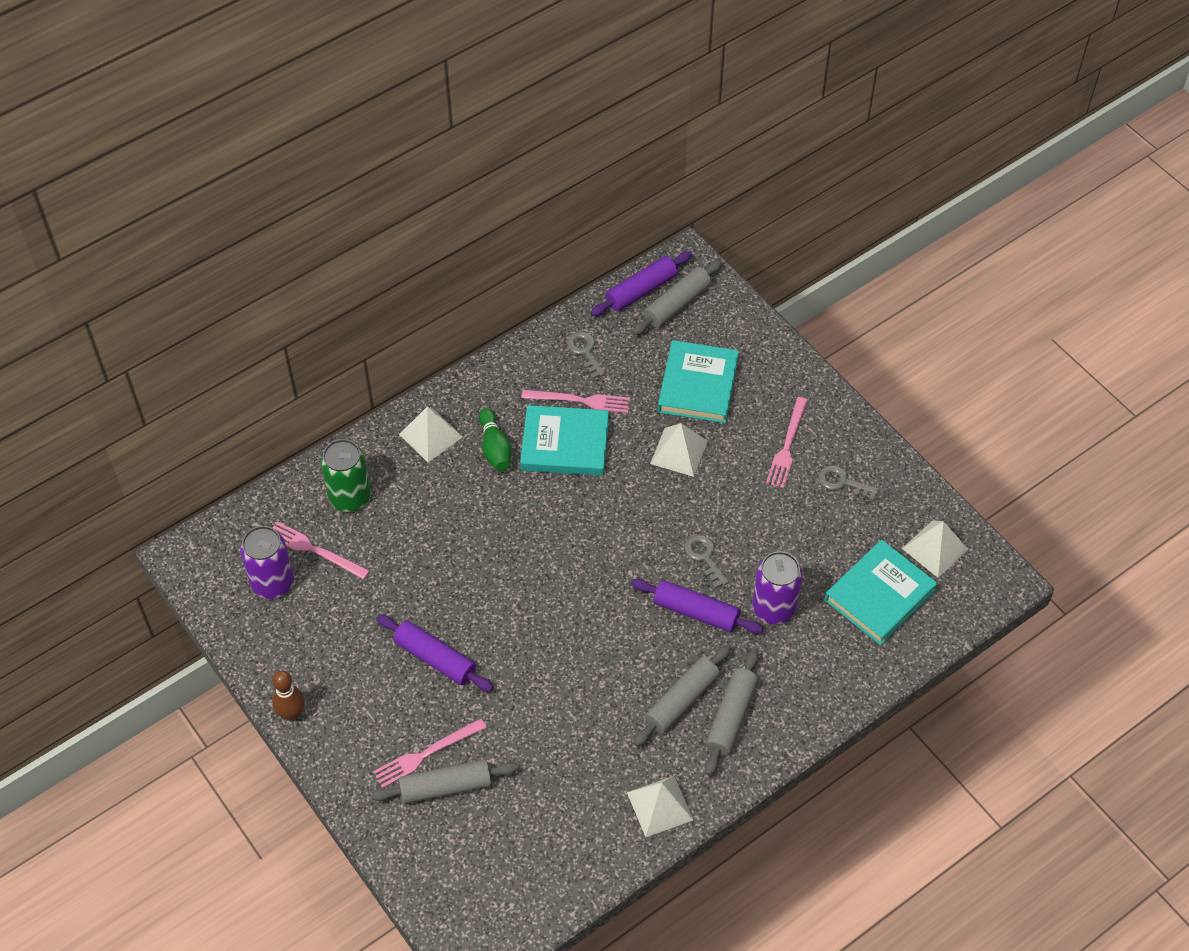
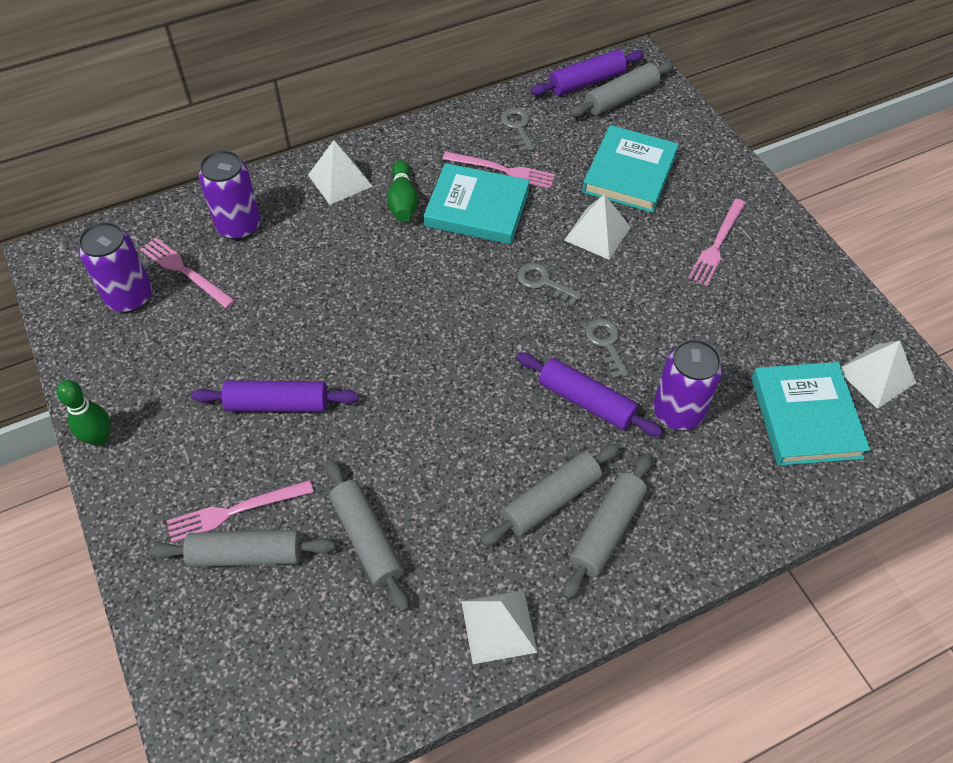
camera: 10 degrees right, 0 degrees up
brown bowling pin [272,670,305,721] -> green bowling pin [56,380,110,446]
green can [321,439,371,512] -> purple can [199,150,261,240]
purple rolling pin [376,614,493,692] -> purple rolling pin turned 45 degrees counterclockwise [191,381,359,412]
grey key [818,465,880,501] -> grey key moved to [517,263,582,306]
turquoise book [825,540,938,645] -> turquoise book turned 60 degrees counterclockwise [752,362,870,466]
none -> grey rolling pin [326,460,409,612]

